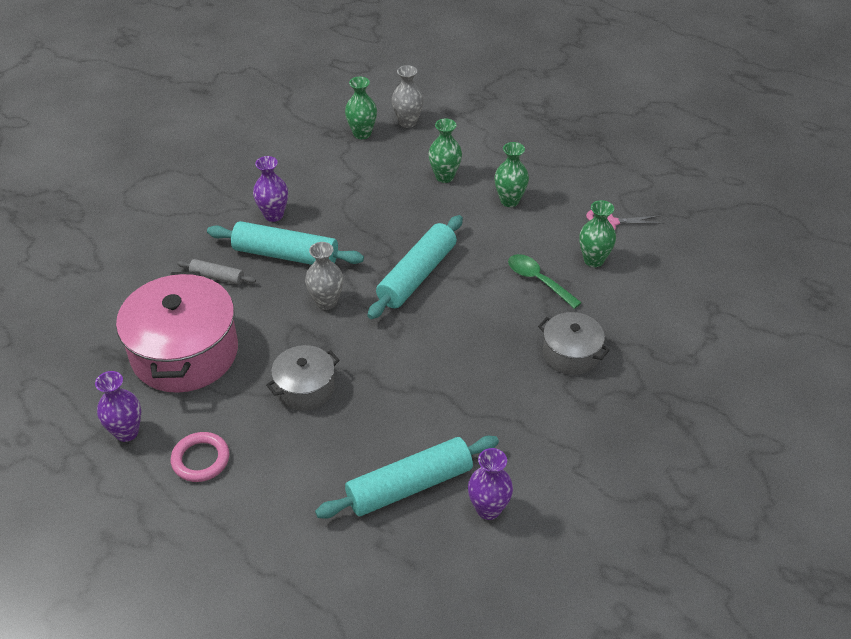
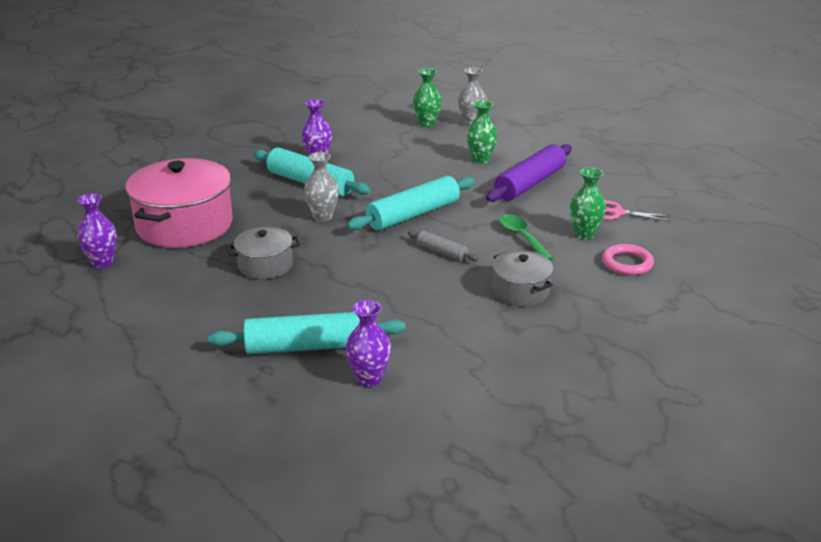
camera: 20 degrees right, 15 degrees down
pink ring [171,432,229,482] -> pink ring moved to [602,244,654,275]
grey rolling pin [177,259,256,285] -> grey rolling pin moved to [408,231,479,261]
green vase [494,142,529,207] -> purple rolling pin [486,144,572,202]

